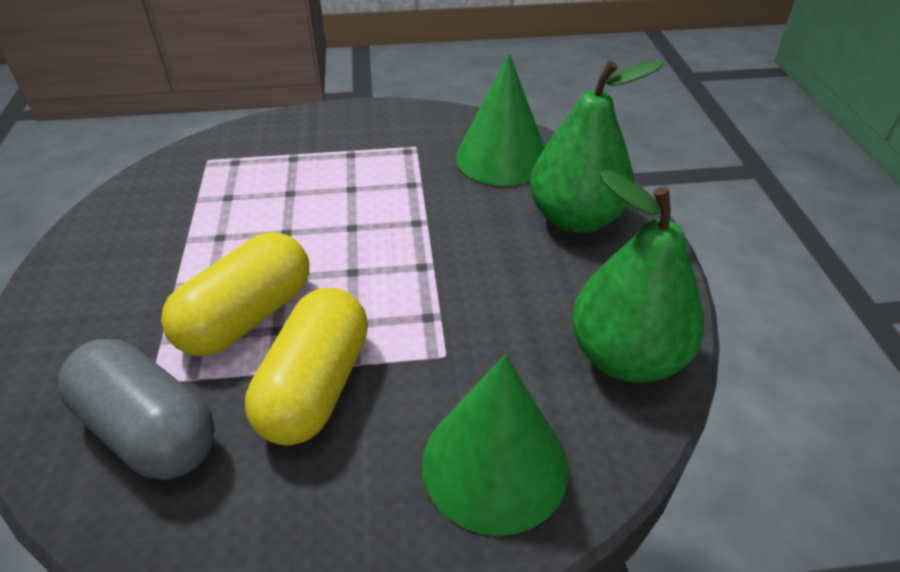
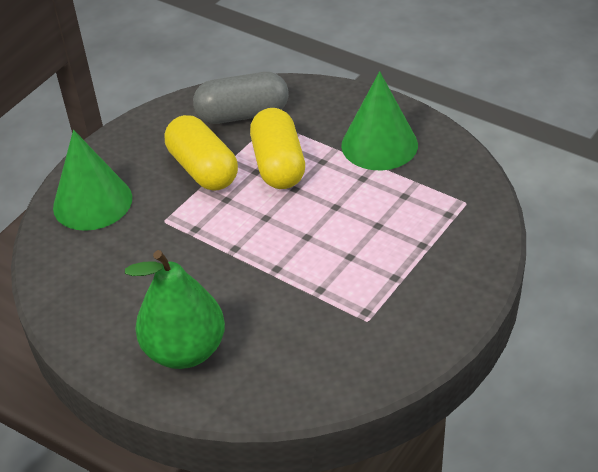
camera: 135 degrees right, 0 degrees up
green cone [456,53,545,186] -> green cone moved to [341,71,418,170]
green pear [572,170,704,383] -> none

